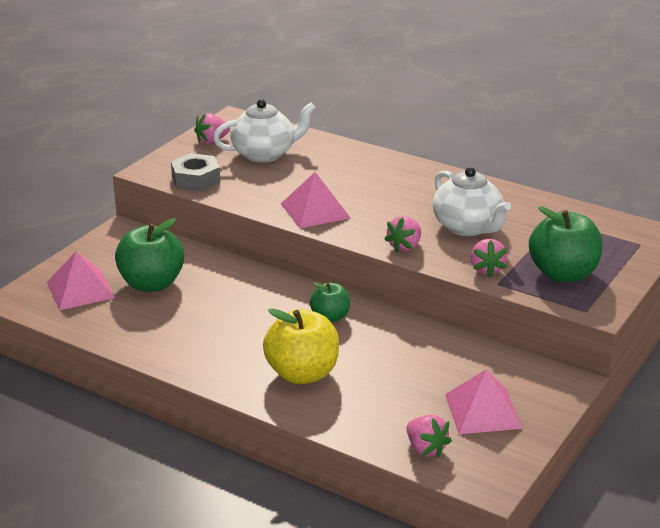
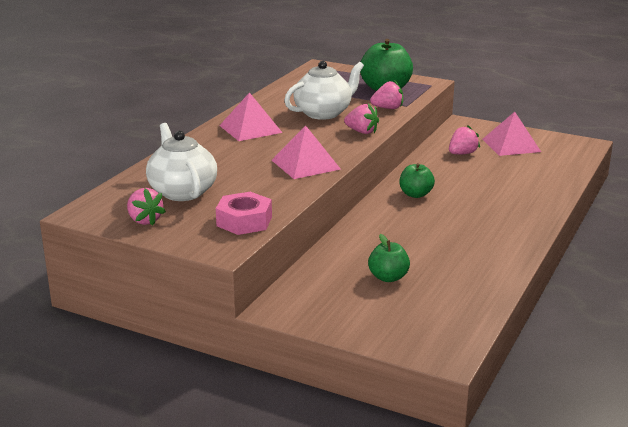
camera: 95 degrees left, 5 degrees down
pink pyramid [47,252,115,310] -> pink pyramid moved to [219,92,283,141]
green apple [115,218,185,292] -> green apple [368,234,410,282], size x0.57
grey nut [171,153,220,191] -> pink nut [216,192,272,235]
yellow apple [263,308,339,384] -> none
pink strawberry [407,415,452,458] -> pink strawberry moved to [449,125,480,155]

